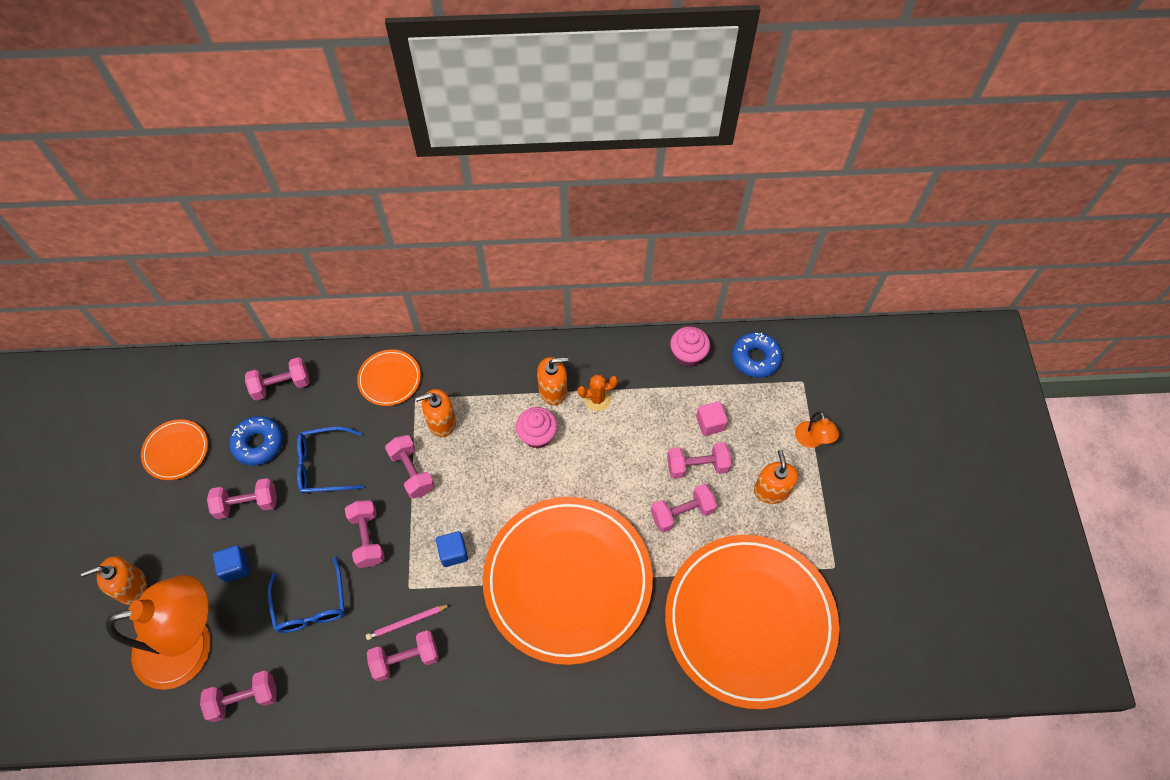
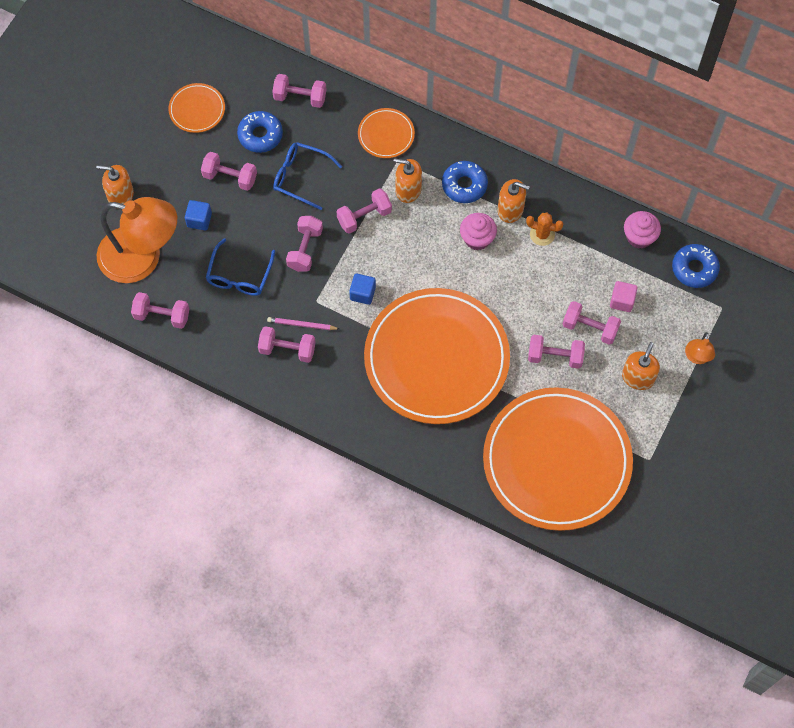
camera: 30 degrees right, 5 degrees up
pink dumbbell [385,435,435,499] -> pink dumbbell turned 60 degrees clockwise [337,188,392,234]
none -> blue donut [442,161,488,203]

